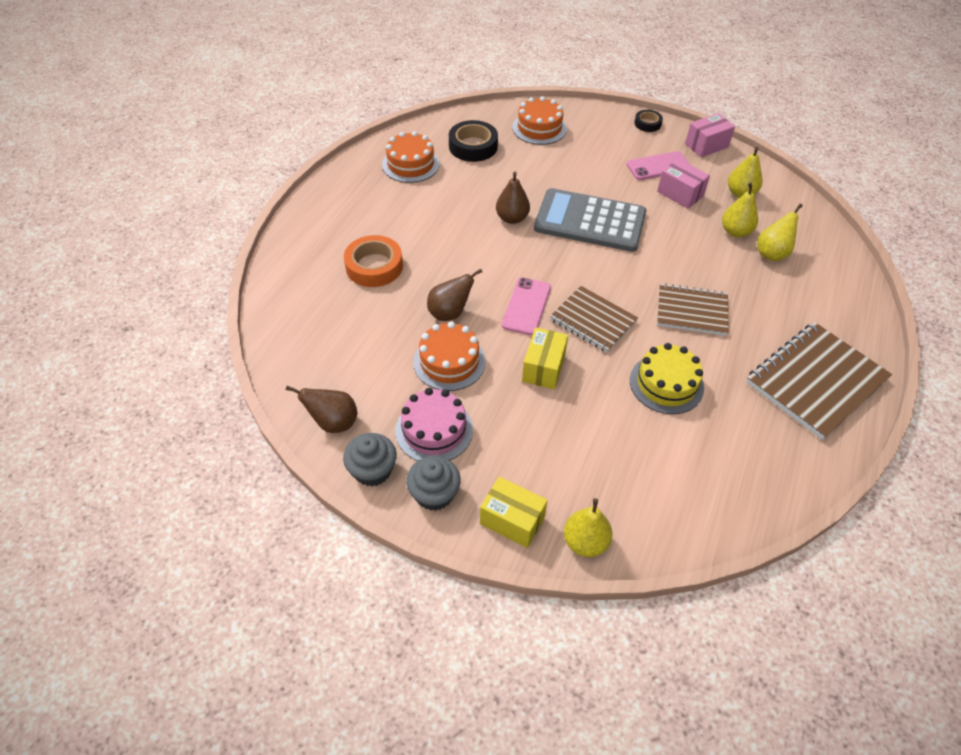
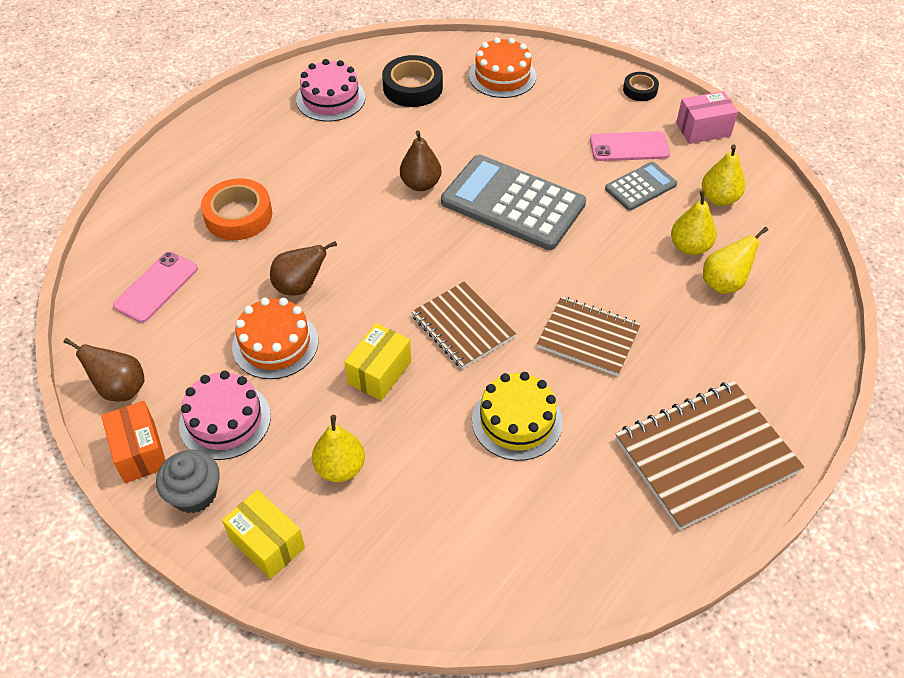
camera: 15 degrees right, 0 degrees up
grey cupcake [343,433,397,486] -> orange box [101,401,166,483]
orange cake [382,131,440,183] -> pink cake [296,59,366,122]
pink phone [502,278,551,335] -> pink phone moved to [113,252,198,323]
yellow pear [564,498,612,557] -> yellow pear moved to [312,415,365,482]
pink box [657,159,710,209] -> grey calculator [605,162,677,211]

